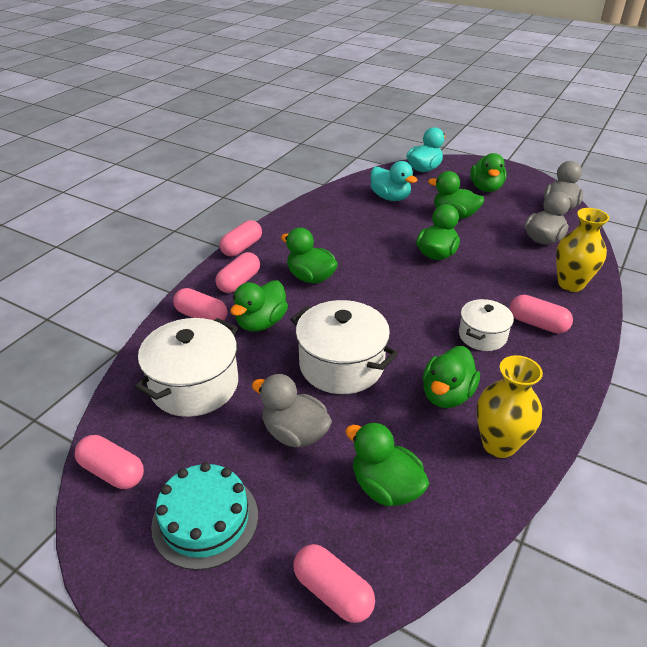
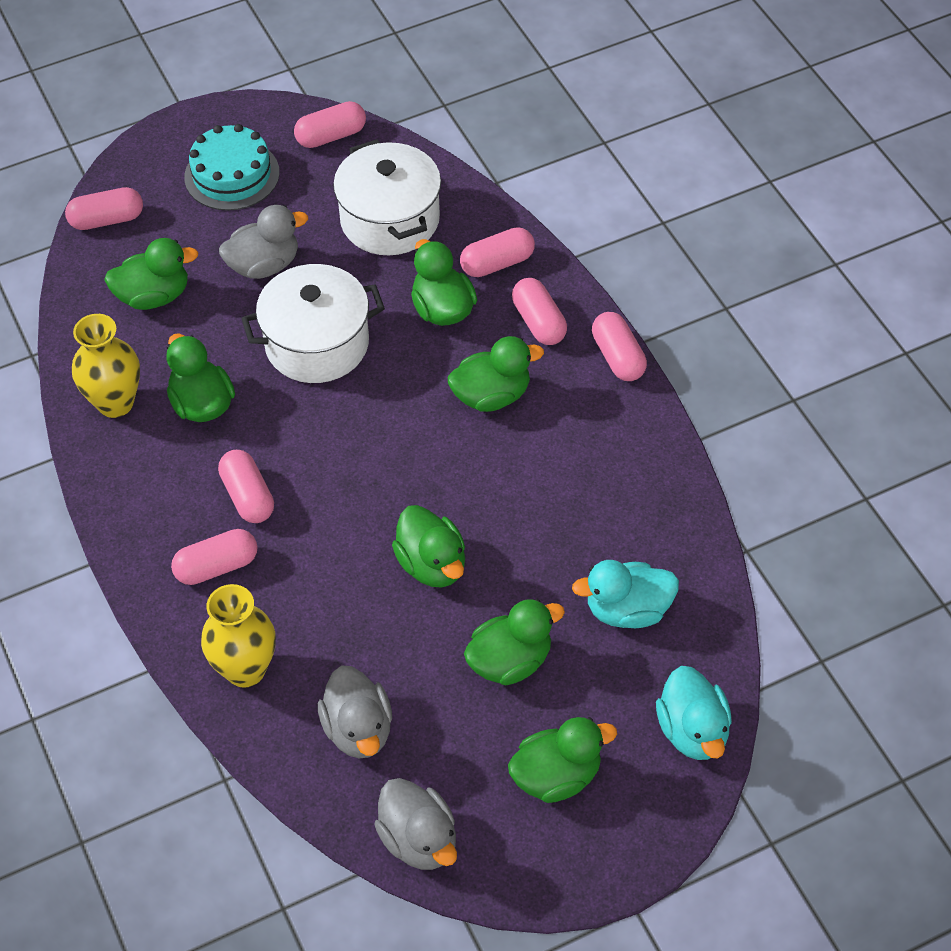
camera: 125 degrees right, 15 degrees up
white pot [459,299,514,351] -> pink capsule [218,450,274,523]
green duck [470,153,507,192] -> green duck turned 120 degrees clockwise [508,717,617,803]

